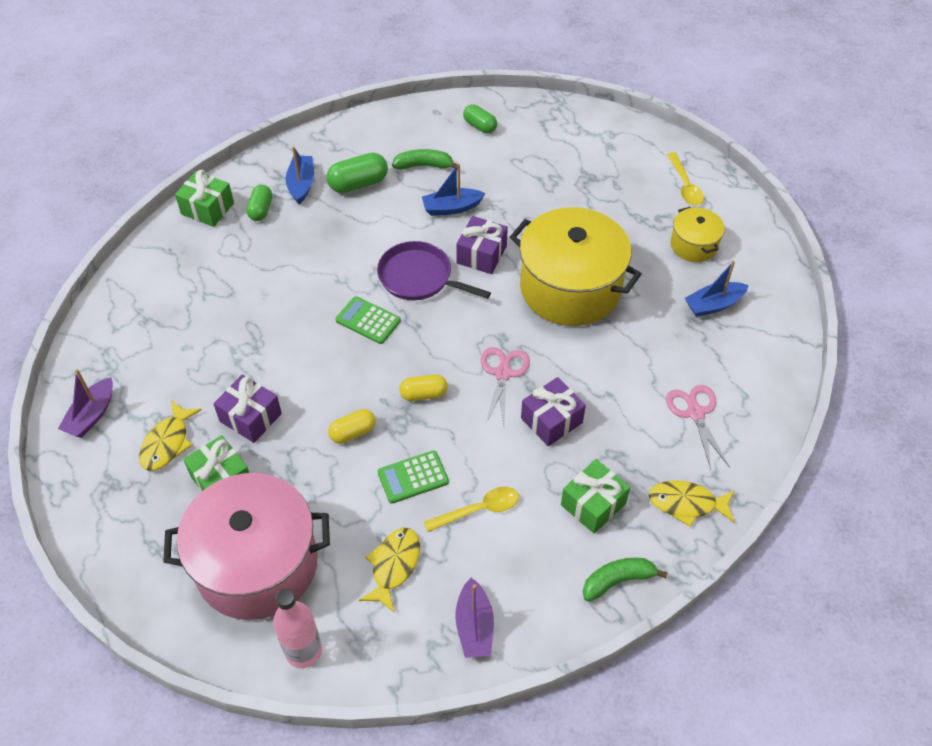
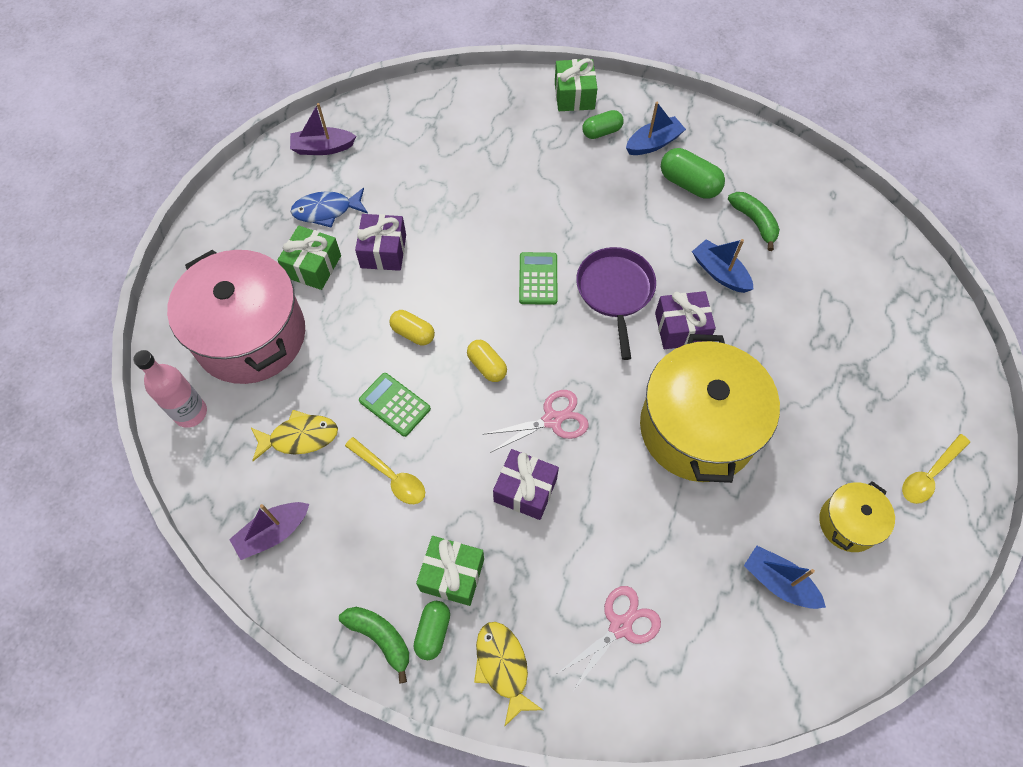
camera: 60 degrees right, 10 degrees up
yellow fish [139,400,202,471] -> blue fish [291,188,368,228]
green capsule [463,104,497,134] -> green capsule moved to [413,601,450,660]

